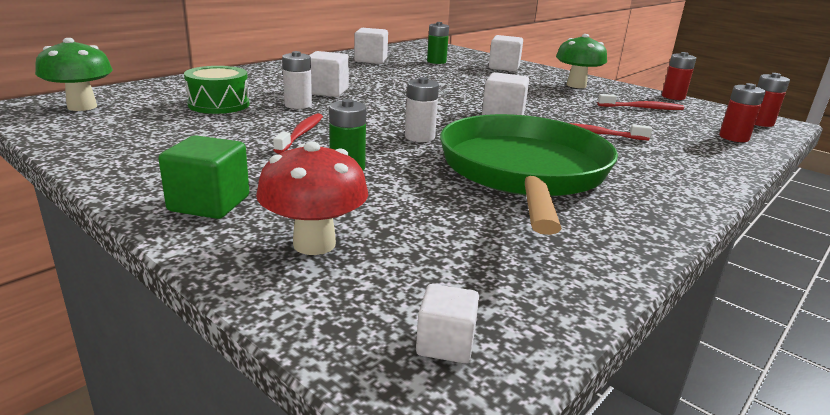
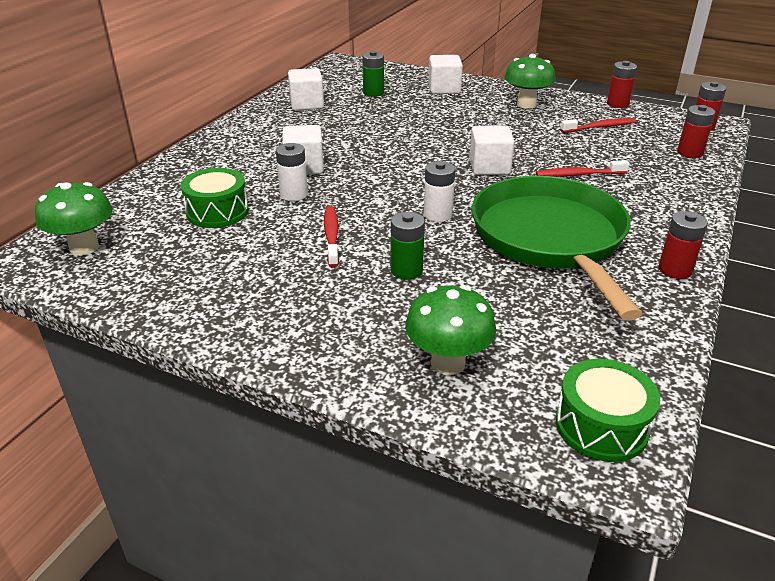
camera: 15 degrees left, 10 degrees up
green cube [158,135,249,219] -> none
red mushroom [256,141,368,255] -> green mushroom [405,285,496,375]
white cube [416,284,479,363] -> green drum [555,359,660,462]
none -> red battery [659,211,708,279]

